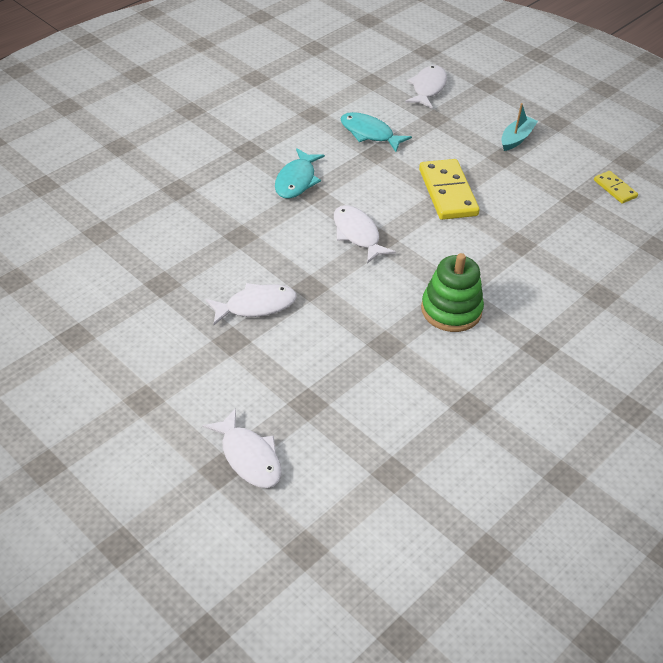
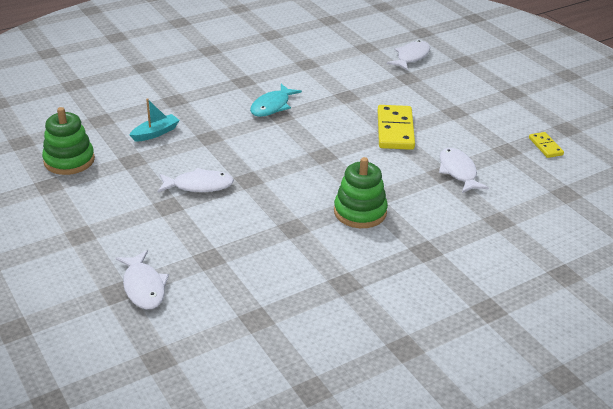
camera: 15 degrees right, 10 degrees down
white fish [334,205,396,264] -> white fish moved to [439,148,489,193]
turquoise fish [341,112,412,152] -> none
turquoise boat [501,103,538,151] -> turquoise boat moved to [130,98,180,142]
none -> green stacking toy [42,107,95,175]

